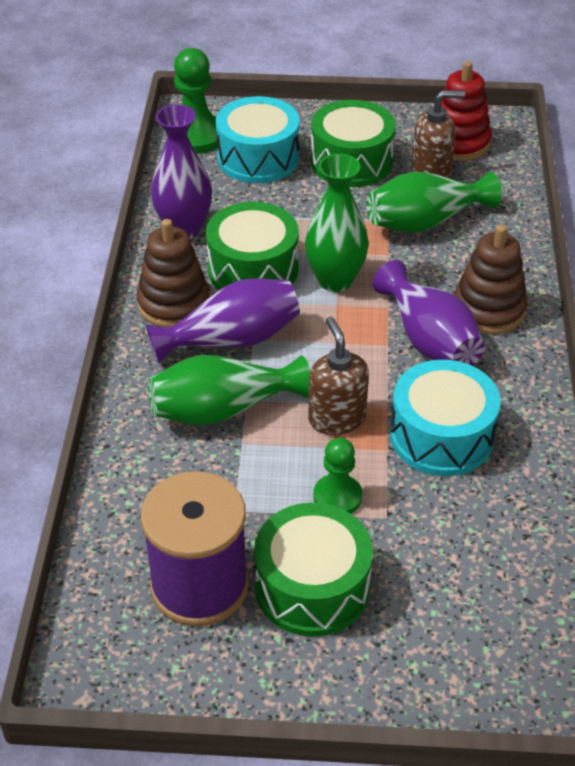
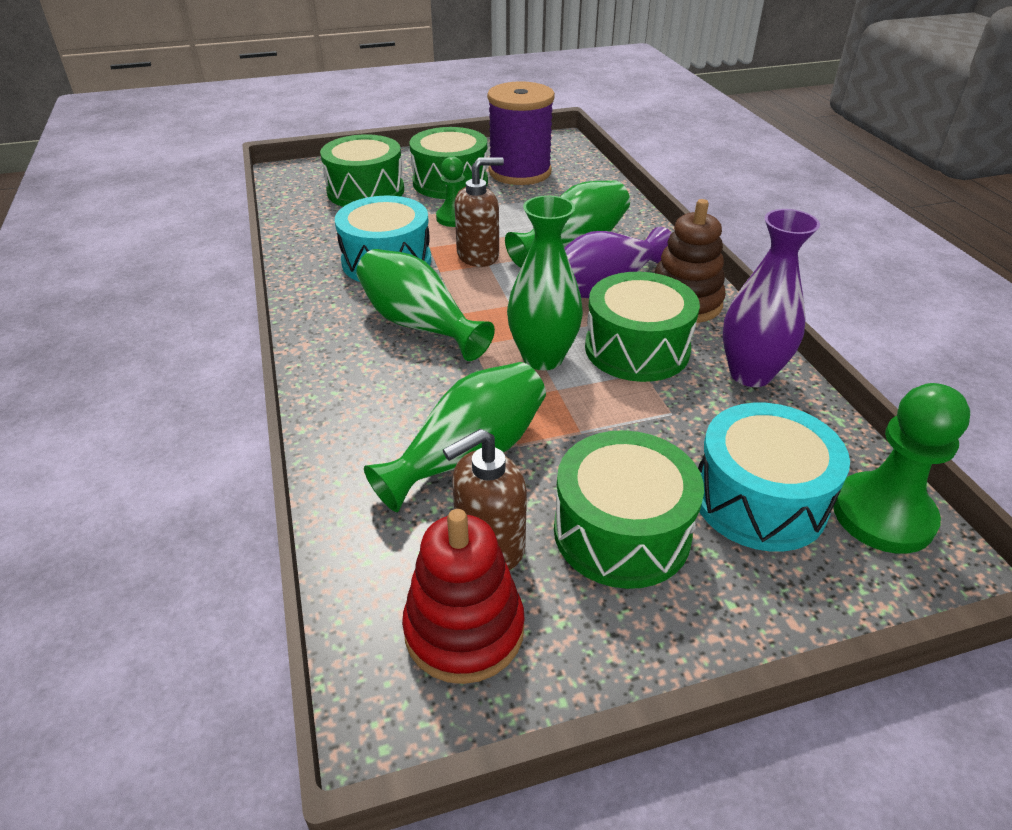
camera: 160 degrees right, 5 degrees down
brown soap dispenser [308,317,369,435] -> brown soap dispenser turned 75 degrees counterclockwise [454,157,504,267]
purple vase [373,260,485,366] -> green vase [356,249,495,361]
brown stacking toy [454,225,527,334] -> none
none -> green drum [320,134,404,207]

